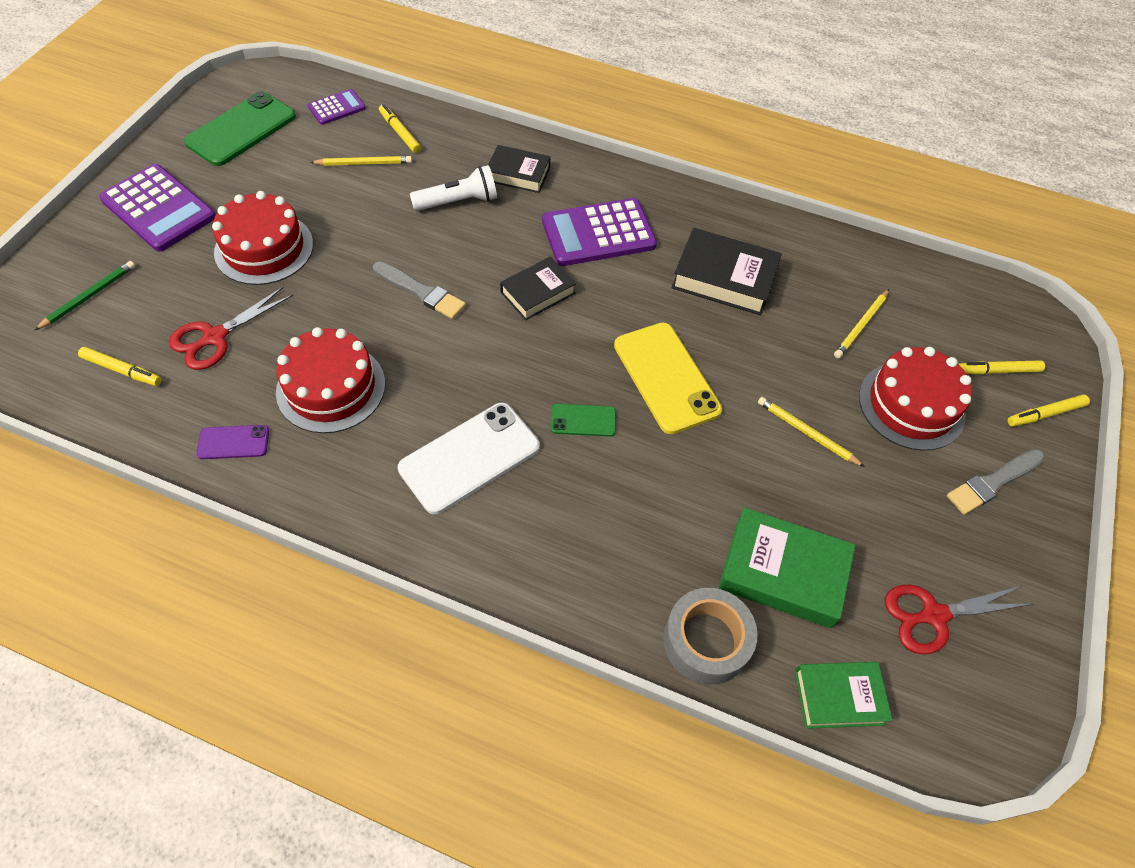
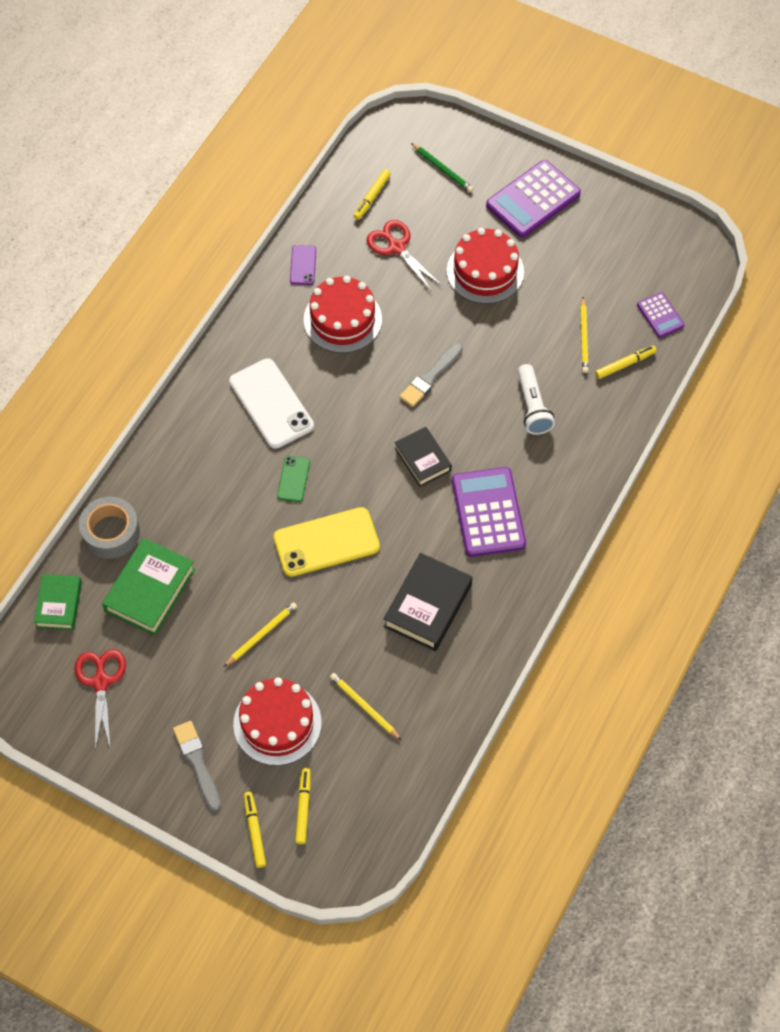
camera: 100 degrees right, 5 degrees up
green phone [184,92,296,166] -> none
black book [488,145,550,193] -> none

